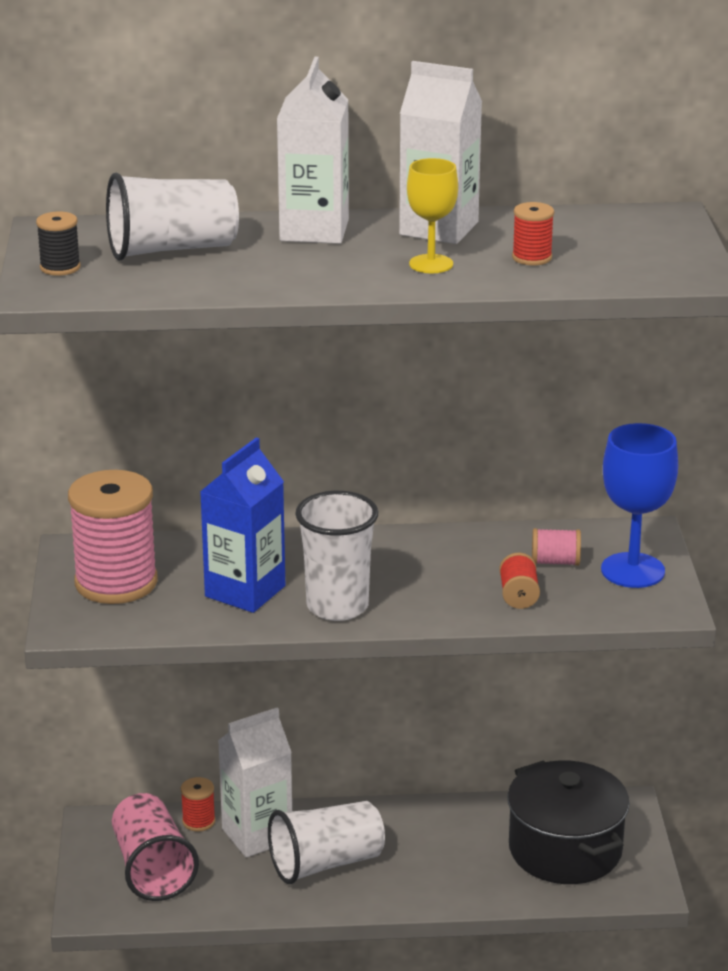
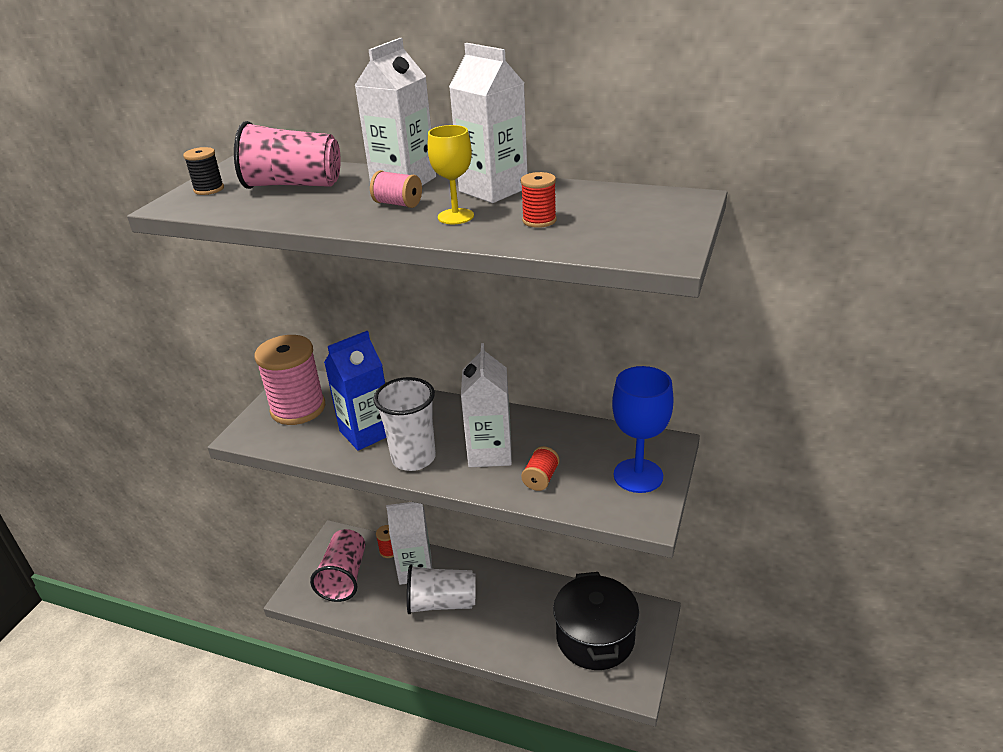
camera: 25 degrees right, 5 degrees up
white cup [106,173,239,261] -> pink cup [234,121,341,189]
pink spool [532,528,581,566] -> pink spool moved to [370,170,422,208]
none -> white carton [461,343,512,467]

